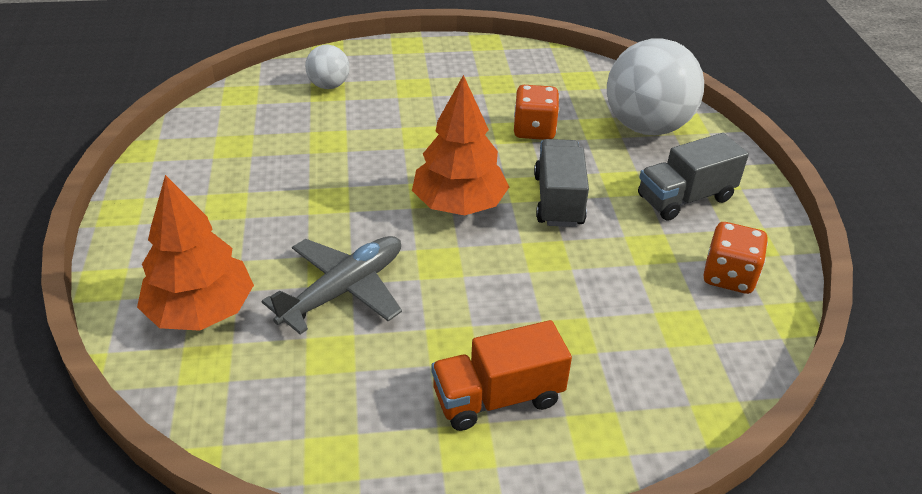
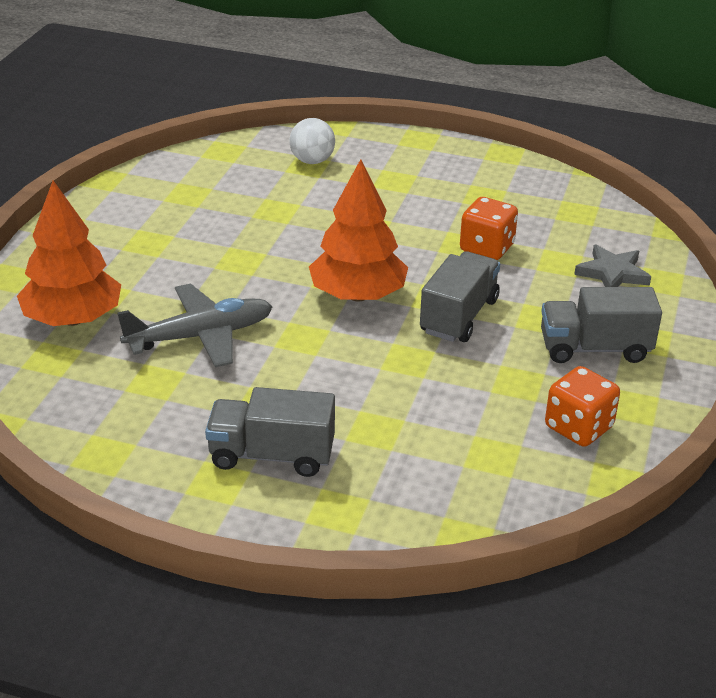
camera: 25 degrees right, 5 degrees down
orange truck [431,320,572,431] -> grey truck [205,387,335,477]
white ball [607,38,704,135] -> grey star [574,245,651,287]

